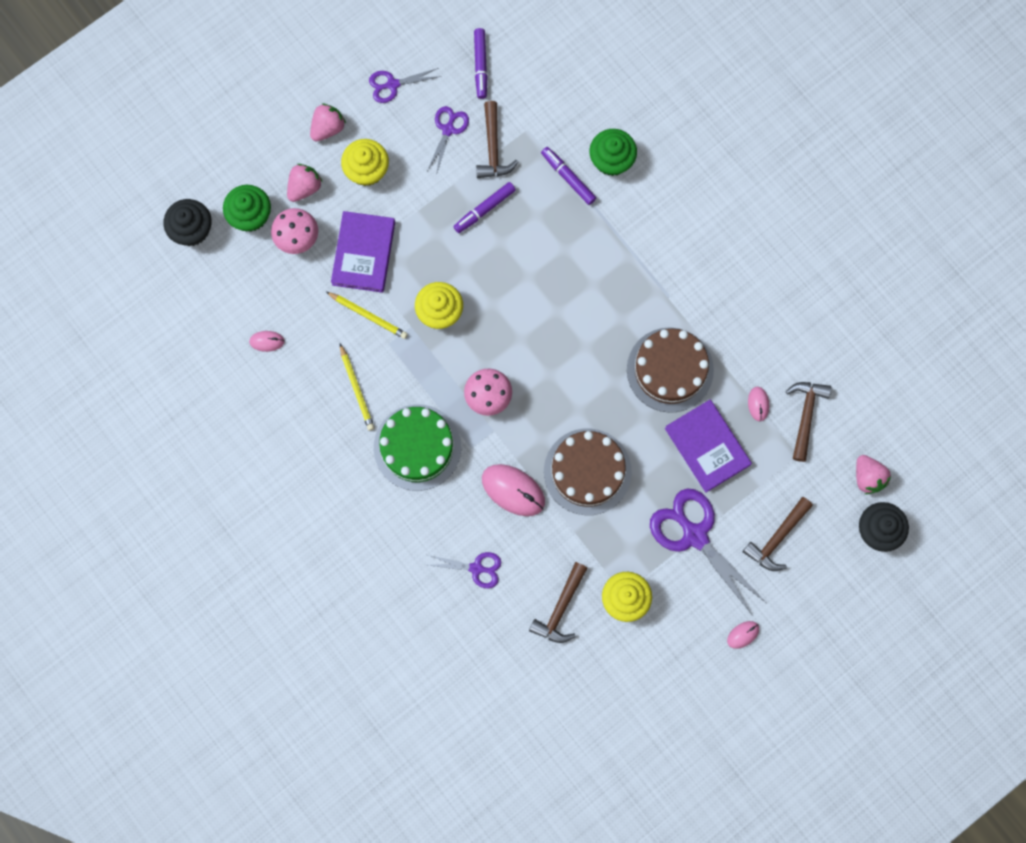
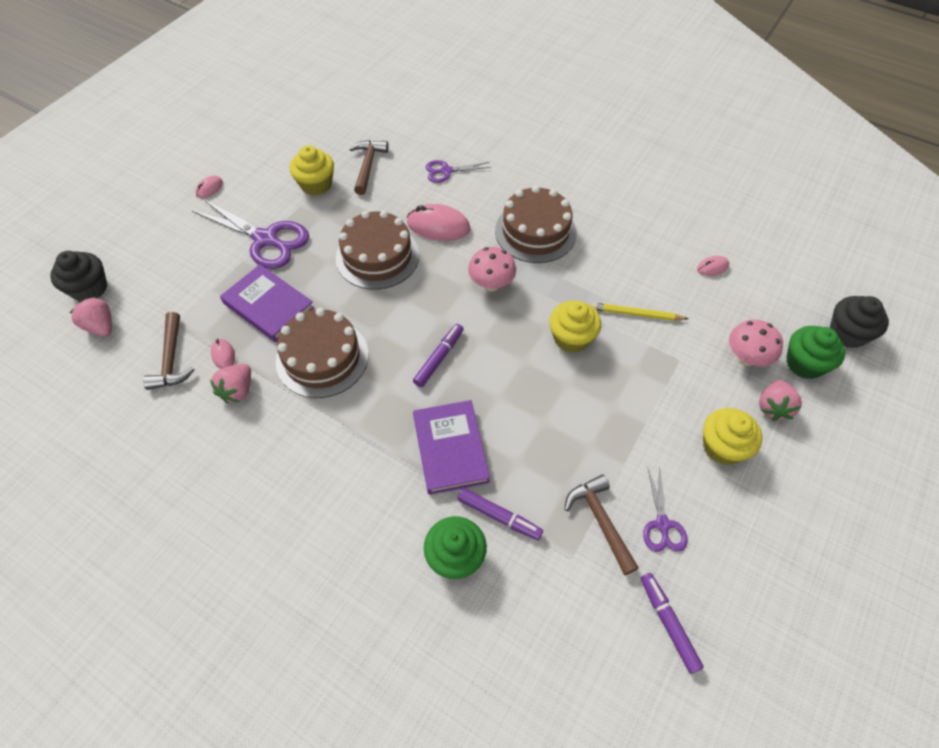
camera: 160 degrees right, 20 degrees down
pink strawberry [310,103,346,141] -> pink strawberry moved to [210,364,251,403]
purple book [331,211,395,293] -> purple book moved to [413,400,490,495]
yellow pencil [340,344,375,431] -> none
purple scissors [369,68,441,103] -> none
green cake [374,404,461,491] -> brown cake [495,186,577,263]
purple marker [453,182,516,233] -> purple marker moved to [413,324,463,387]
brown hammer [743,497,813,571] -> none

